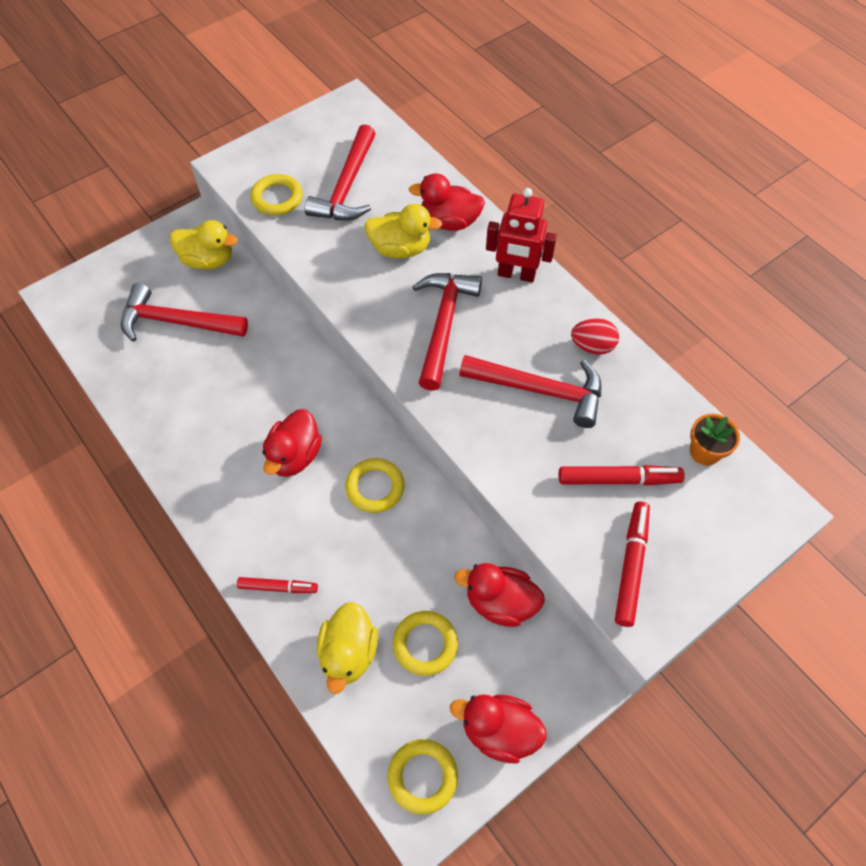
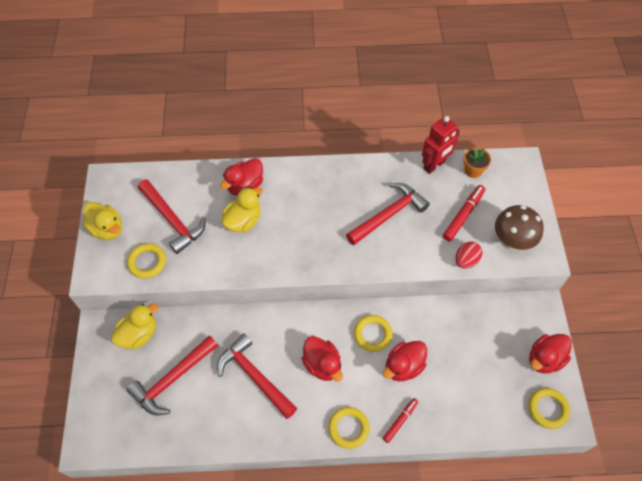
camera: 55 degrees left, 0 degrees up
yellow duck [317,602,378,694] -> yellow duck moved to [83,202,122,240]
yellow ring [393,611,458,676] -> yellow ring moved to [328,407,370,449]
red hammer [412,273,482,391] -> red hammer moved to [217,333,297,419]
red duck [454,563,545,627] -> red duck moved to [383,341,427,381]
red robot [486,188,557,283] -> red robot moved to [422,116,460,174]
red egg [571,318,619,355] -> red egg moved to [455,241,483,269]
red marker [615,502,650,627] -> brown mushroom [495,205,544,250]

